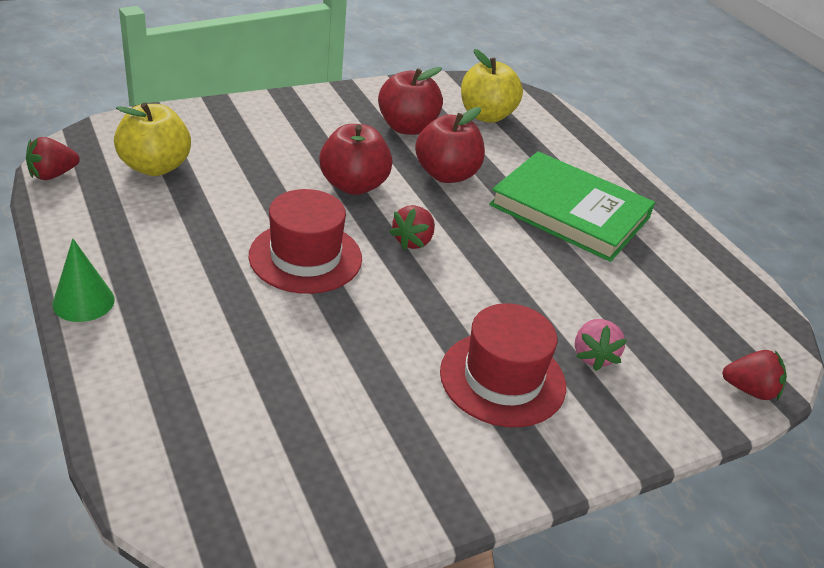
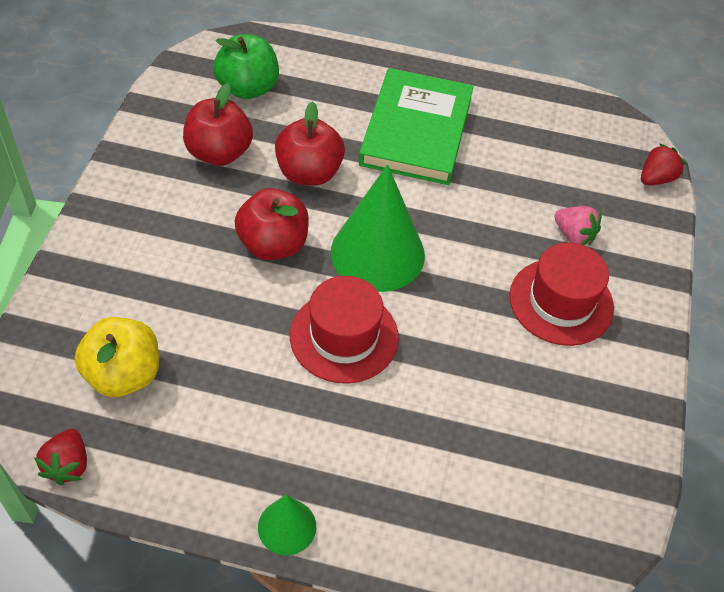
camera: 50 degrees left, 15 degrees up
red strawberry [389,205,435,250] -> green cone [331,165,425,292]
yellow apple [461,49,523,123] -> green apple [213,34,279,99]
green book [489,151,655,262] -> green book turned 60 degrees counterclockwise [359,68,474,185]

